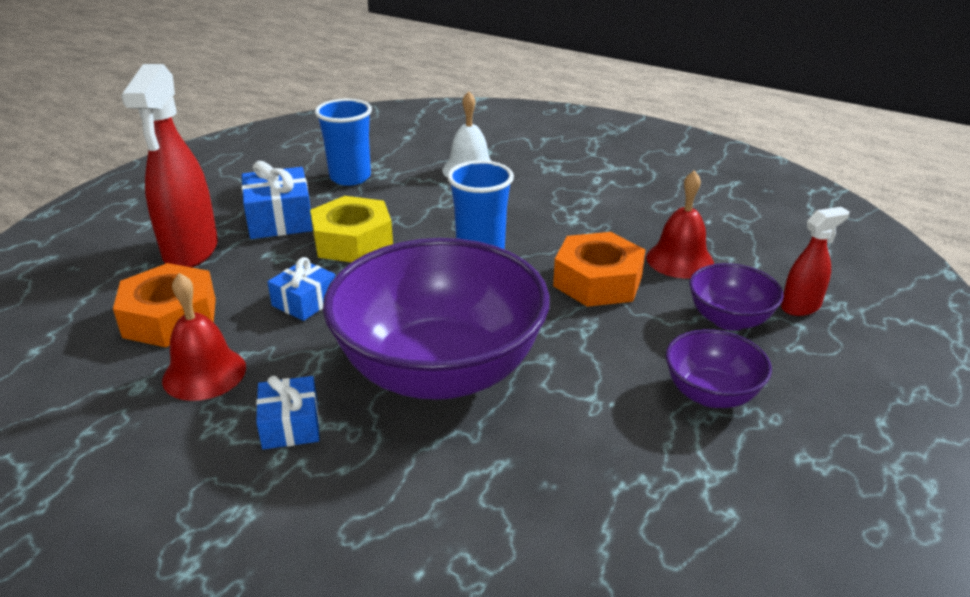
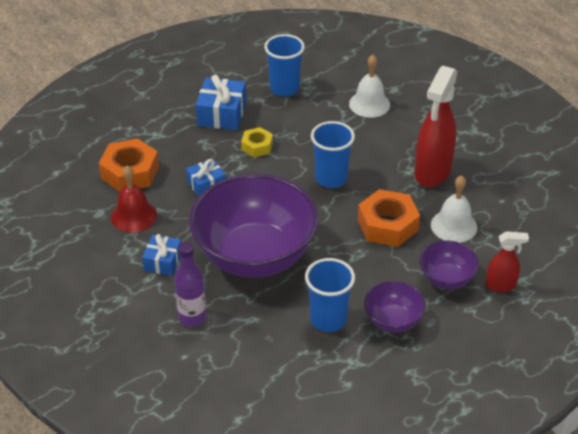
camera: 25 degrees right, 10 degrees up
red spray bottle [121,64,218,268] -> red spray bottle moved to [415,66,457,187]
yellow nut [310,196,393,262] -> yellow nut [241,127,273,157], size x0.58
red bell [646,170,714,278] -> white bell [431,175,477,243]
none -> purple bottle [174,242,206,327]
none -> blue cup [305,258,355,332]

